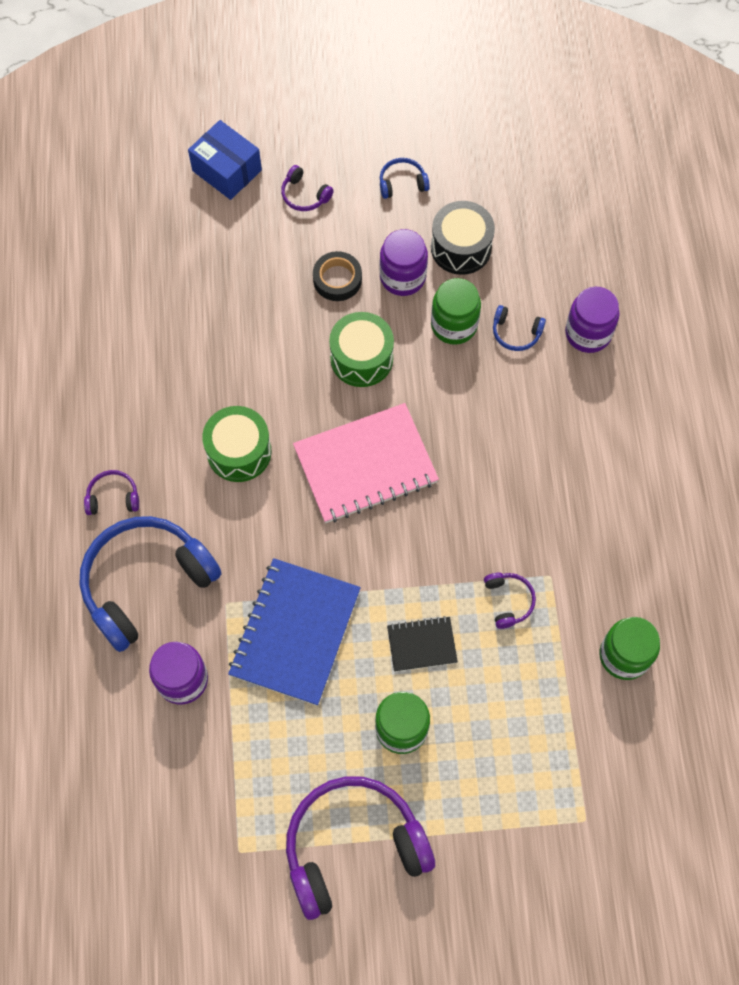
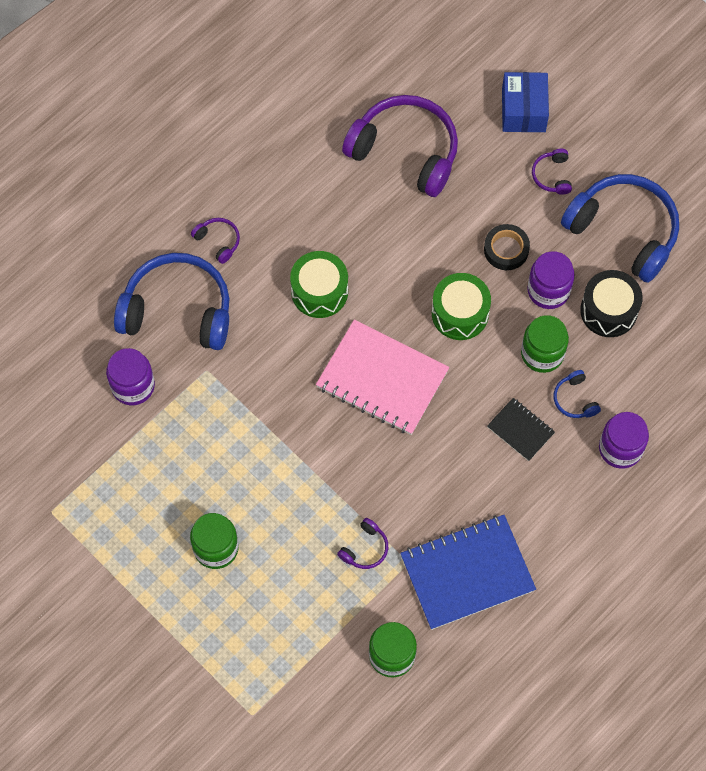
camera: 50 degrees right, 0 degrees up
blue notebook [228,558,361,706] -> blue notebook moved to [400,515,536,630]
purple headphones [286,776,435,920] -> purple headphones moved to [342,95,458,197]
blue headphones [380,158,430,199] -> blue headphones [561,174,679,283], size x2.39
black notebook [387,616,458,672] -> black notebook moved to [487,398,555,461]

